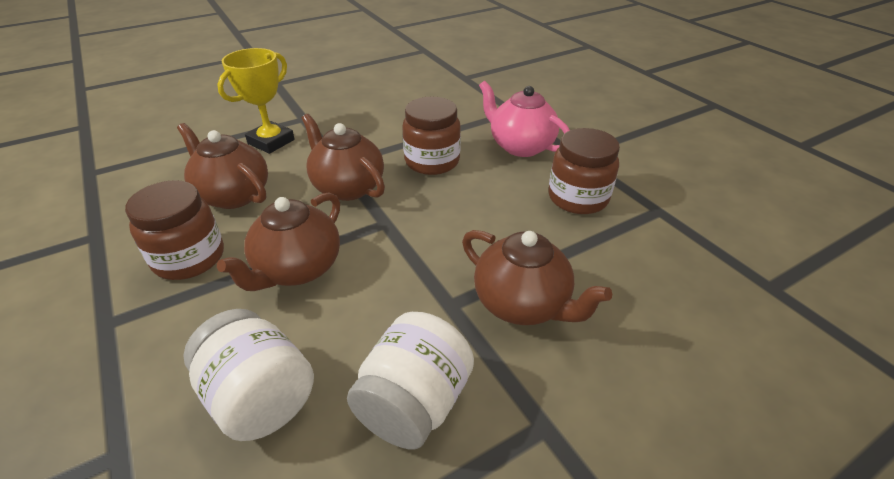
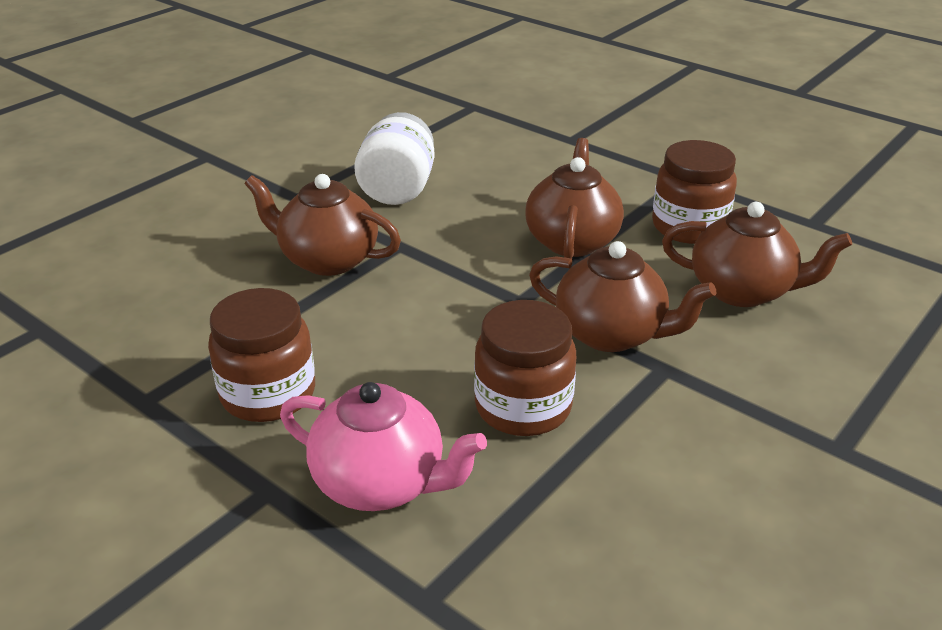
camera: 160 degrees right, 5 degrees down
white jar [183,309,314,441] -> none
yellow trophy [217,48,295,154] -> none

